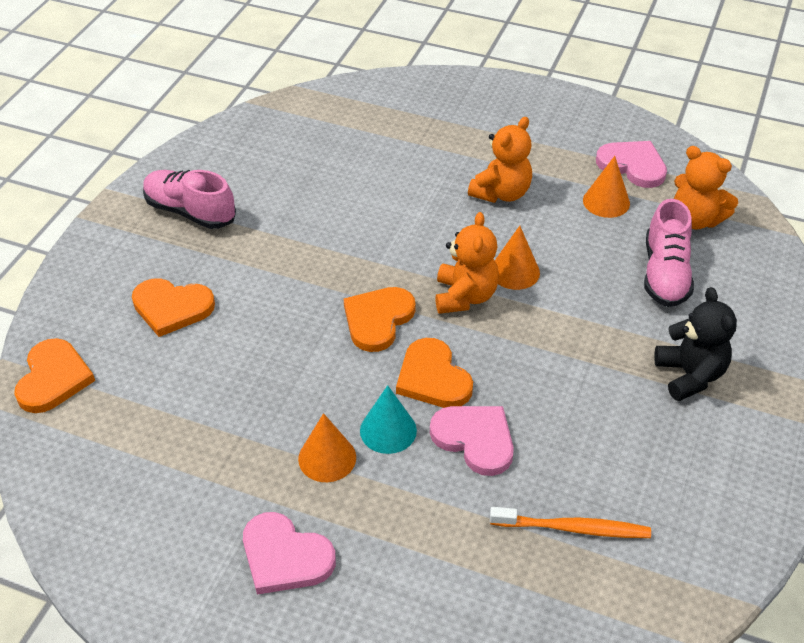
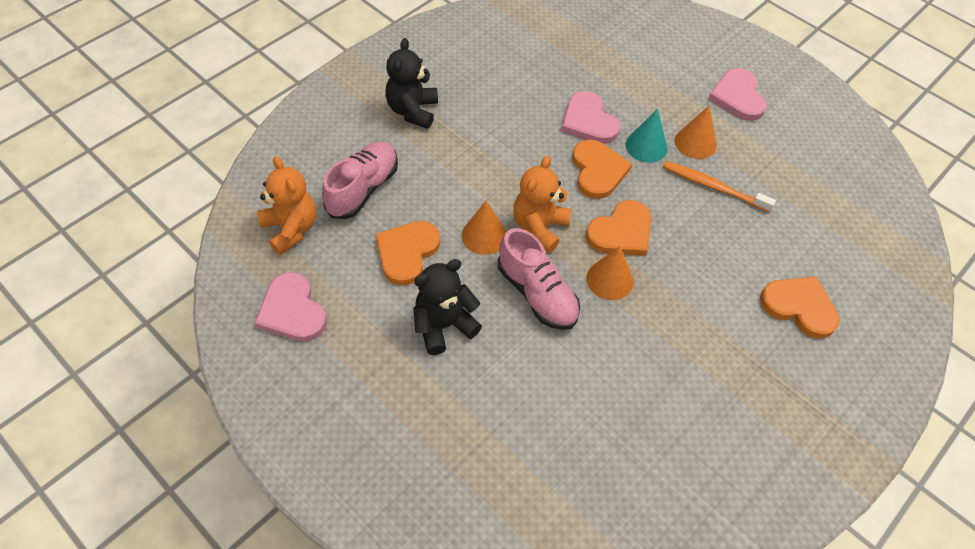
camera: 160 degrees left, 10 degrees up
orange heart [14,338,95,413] -> orange heart moved to [375,221,440,286]
pink shoe [143,170,236,229] -> pink shoe moved to [498,228,580,330]
pink heart [243,512,336,595] -> pink heart turned 150 degrees counterclockwise [708,68,767,121]
orange teddy bear [468,117,532,203] -> black teddy bear [413,259,482,355]
orange toothbrush [490,507,651,538] -> orange toothbrush moved to [663,161,776,212]
orange cone [583,156,630,218] -> orange cone moved to [586,246,634,300]

